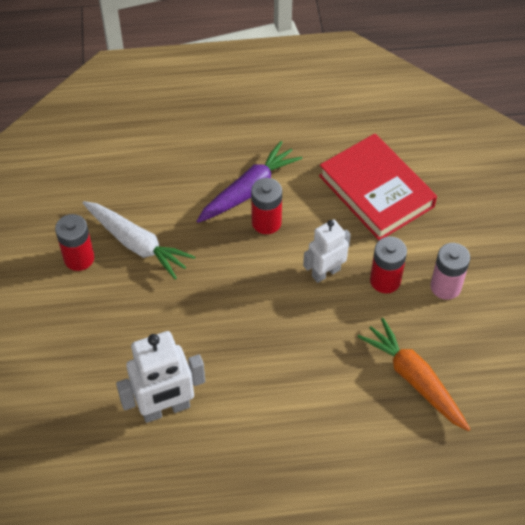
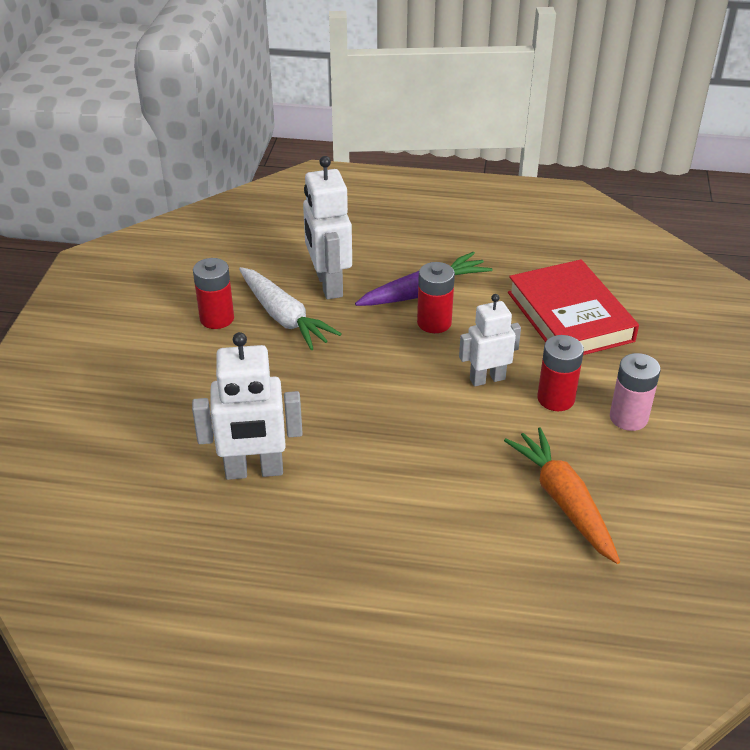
camera: 15 degrees right, 15 degrees down
none -> white robot [303,156,352,299]

